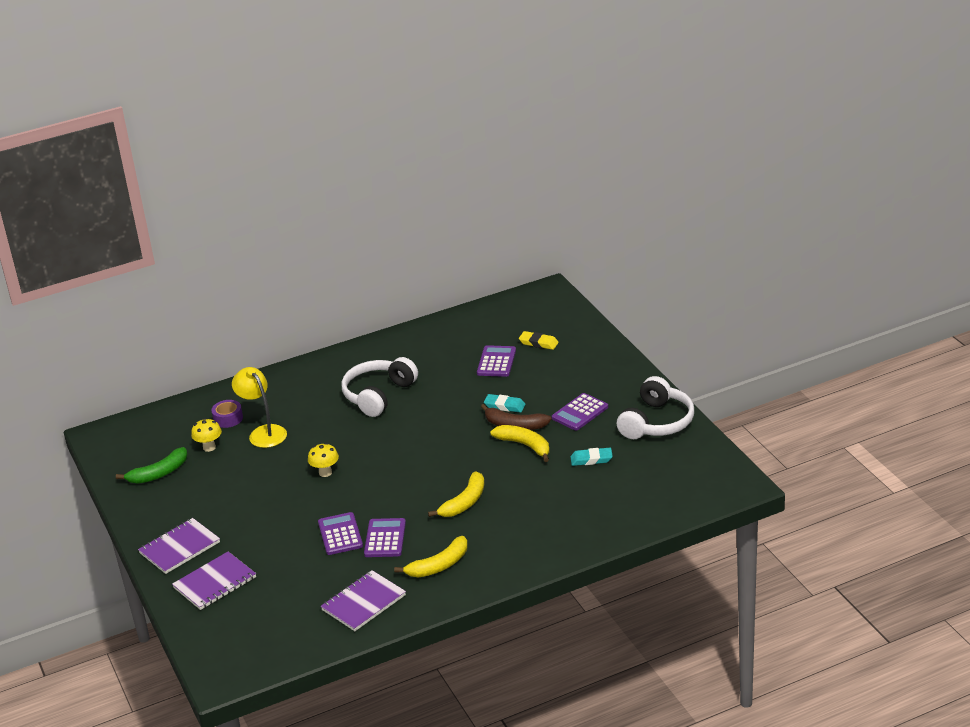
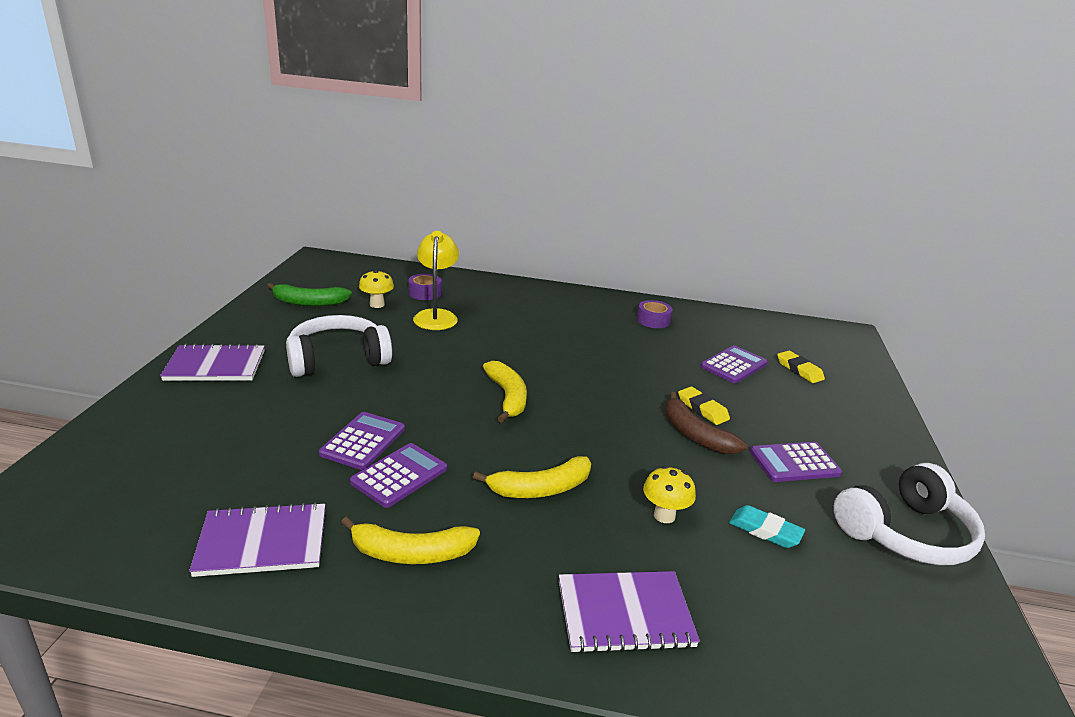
camera: 30 degrees right, 5 degrees down
purple notebook [172,551,256,610] -> purple notebook moved to [558,571,700,654]
yellow mushroom [308,443,339,477] -> yellow mushroom moved to [643,466,696,523]
white headphones [341,357,418,417] -> white headphones moved to [286,315,392,377]
turquoise eraser [484,394,526,413] -> yellow eraser [678,387,730,425]
yellow banana [490,425,550,462] -> yellow banana moved to [483,361,527,423]
none -> purple tape [637,300,672,328]

